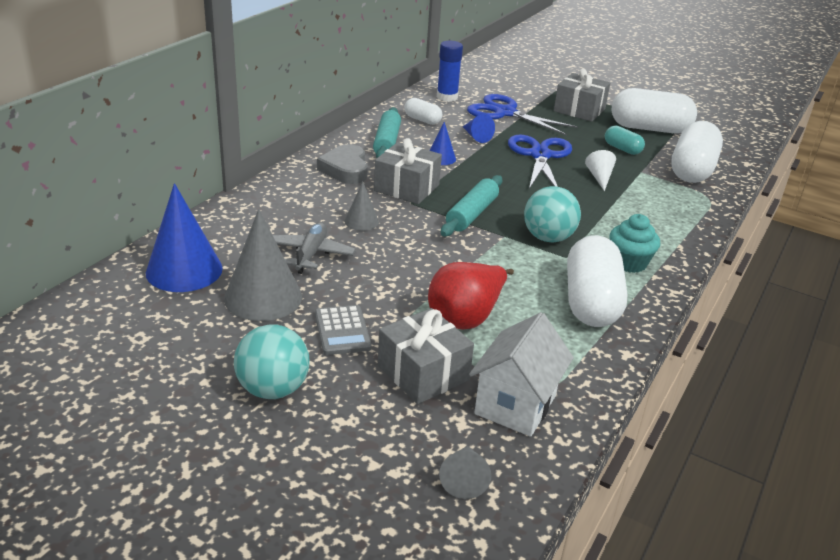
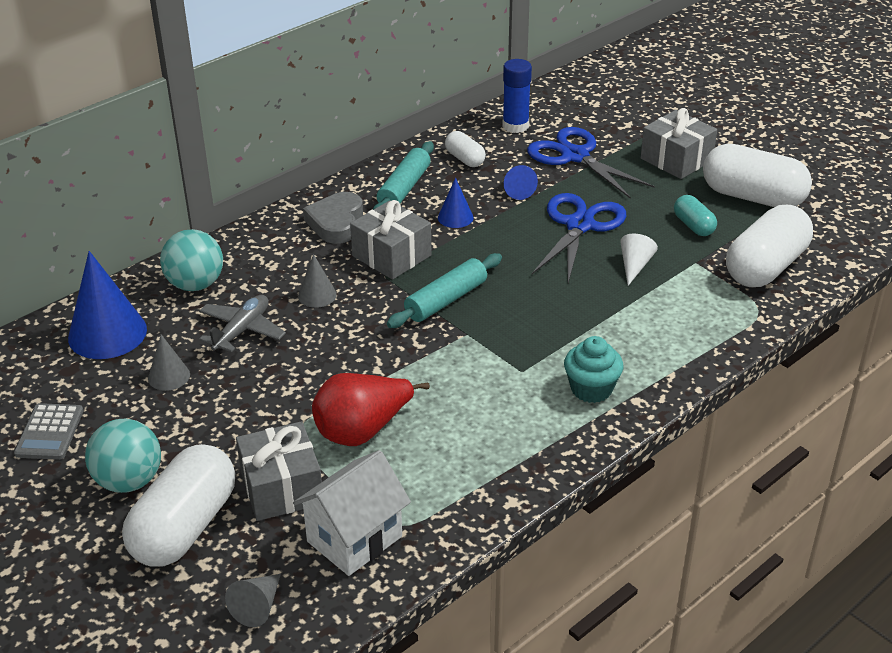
camera: 20 degrees right, 5 degrees up
grey cone [224,209,302,321] -> grey cone [148,335,190,391], size x0.52
grey calculator [315,305,372,355] -> grey calculator moved to [14,403,84,460]
turquoise ball [524,186,581,243] -> turquoise ball moved to [160,229,223,291]
white capsule [567,235,627,327] -> white capsule moved to [122,444,235,566]

